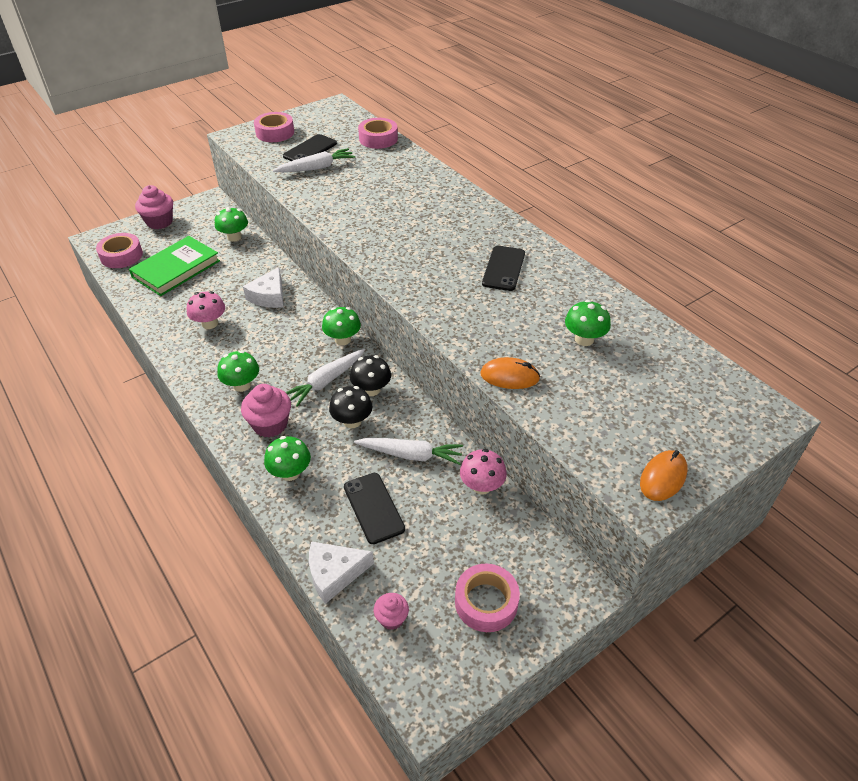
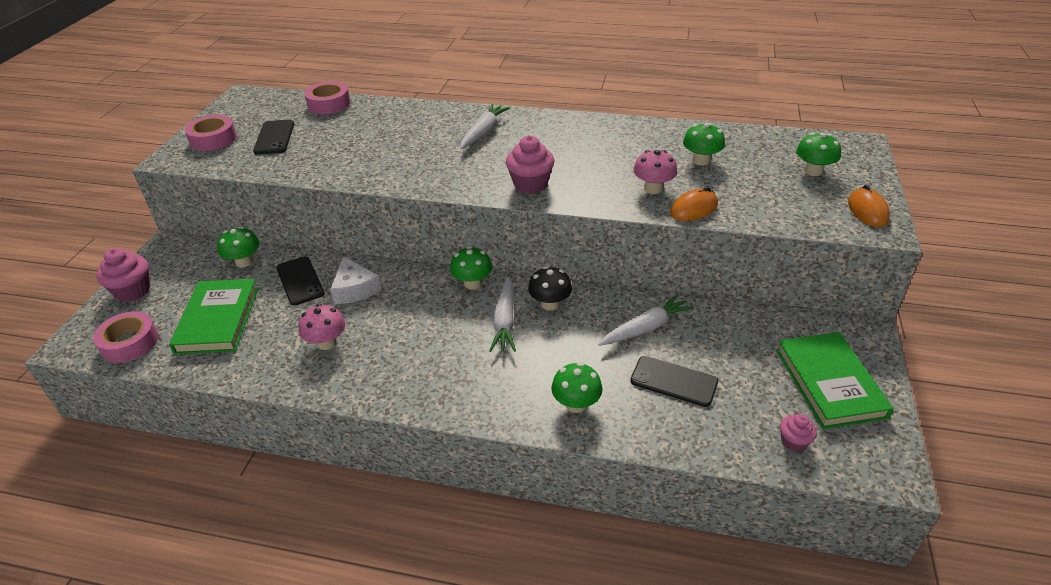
camera: 40 degrees left, 5 degrees down
green mushroom [217,350,259,392] -> green mushroom moved to [796,133,841,176]
pink cupcake [241,384,291,438] -> pink cupcake moved to [506,136,554,194]
white carrot [273,148,355,173] -> white carrot moved to [460,104,510,149]
white cheese [309,541,374,604] -> none
black mushroom [329,386,372,428] -> none
pink tape [455,564,520,632] -> green book [776,332,893,429]
pink mushroom [460,449,507,495] -> pink mushroom moved to [633,150,677,194]
black phone [482,246,525,291] -> black phone moved to [276,256,324,306]

